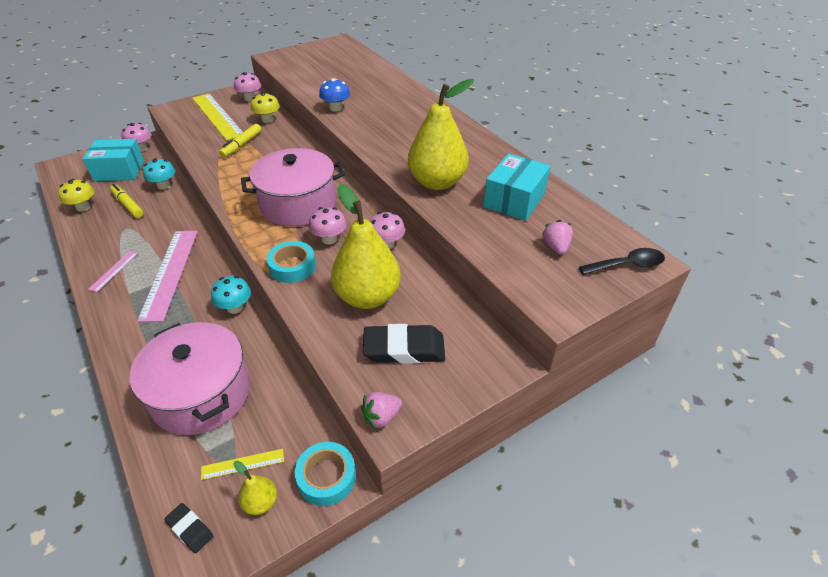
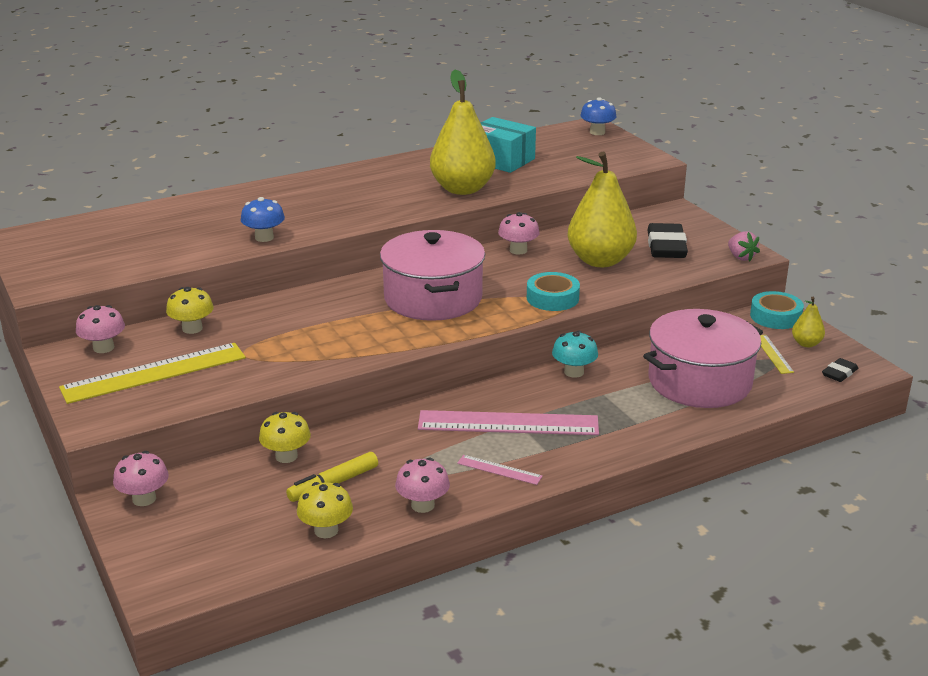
camera: 85 degrees left, 15 degrees down
turquoise box [83,139,144,181] -> none
turquoise mushroom [143,158,175,190] -> yellow mushroom [259,412,311,463]
yellow marker [219,124,261,158] -> none
pink mushroom [309,207,347,244] -> pink mushroom moved to [395,457,450,513]
pink strawberry [542,220,573,255] -> none
black spoon [579,248,665,275] -> blue mushroom [580,97,617,135]

